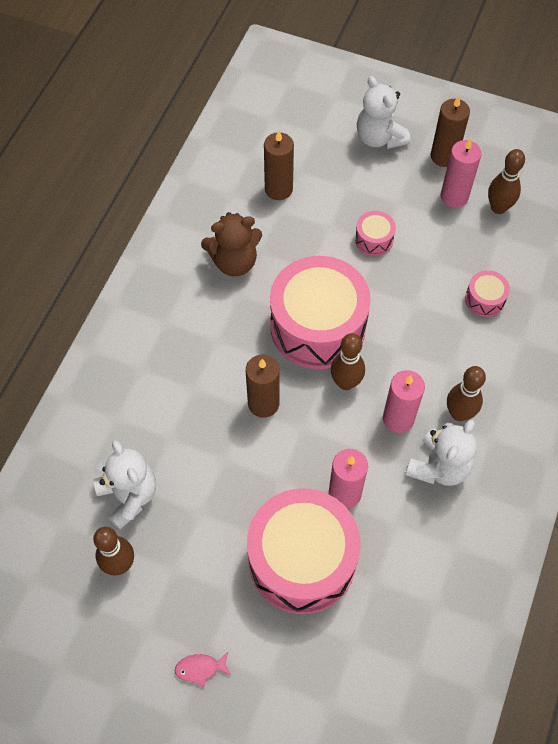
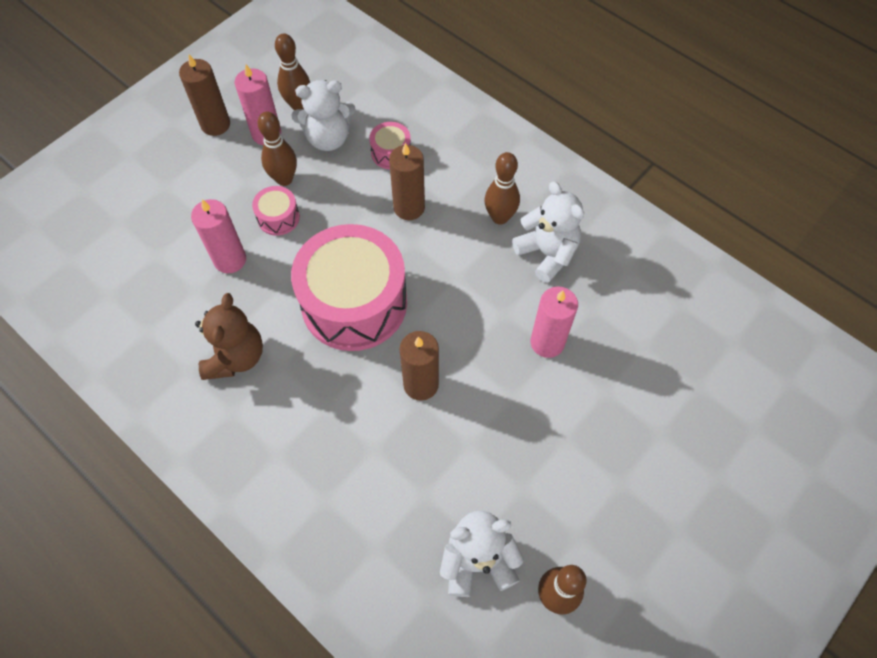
camera: 70 degrees left, 0 degrees up
pink fish [175,652,231,687] -> none
pink drum [247,488,361,614] -> none
brown candle [264,131,294,200] -> brown candle moved to [389,143,425,220]
brown bowling pin [331,333,365,390] -> brown bowling pin moved to [257,112,297,186]
white teddy bear [357,76,410,149] -> white teddy bear moved to [291,80,356,151]
pink candle [383,370,425,433] -> pink candle moved to [191,199,246,273]

